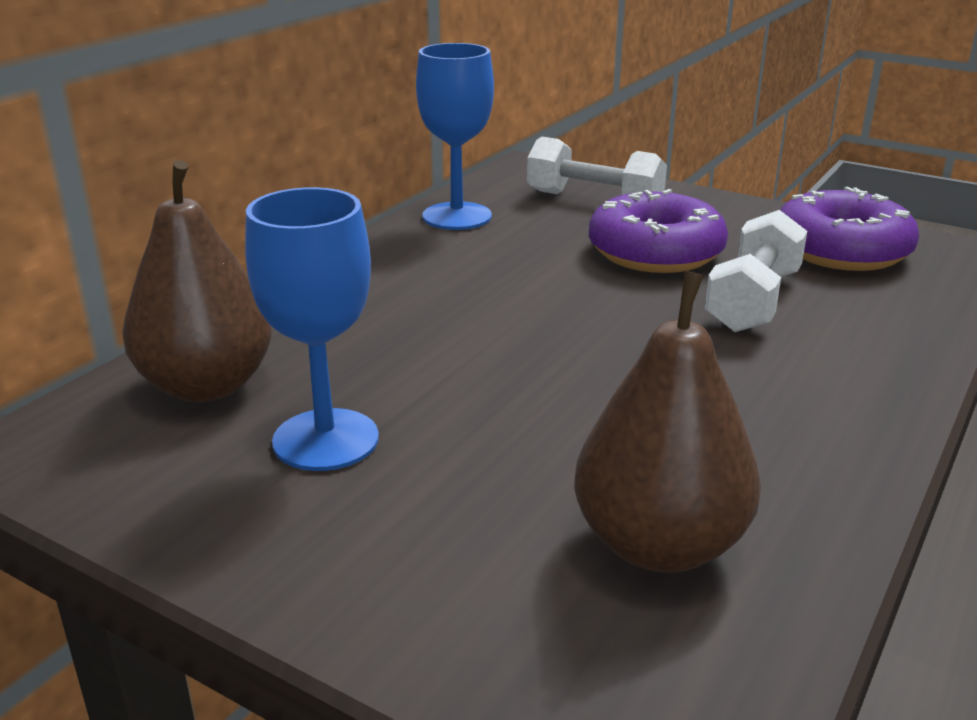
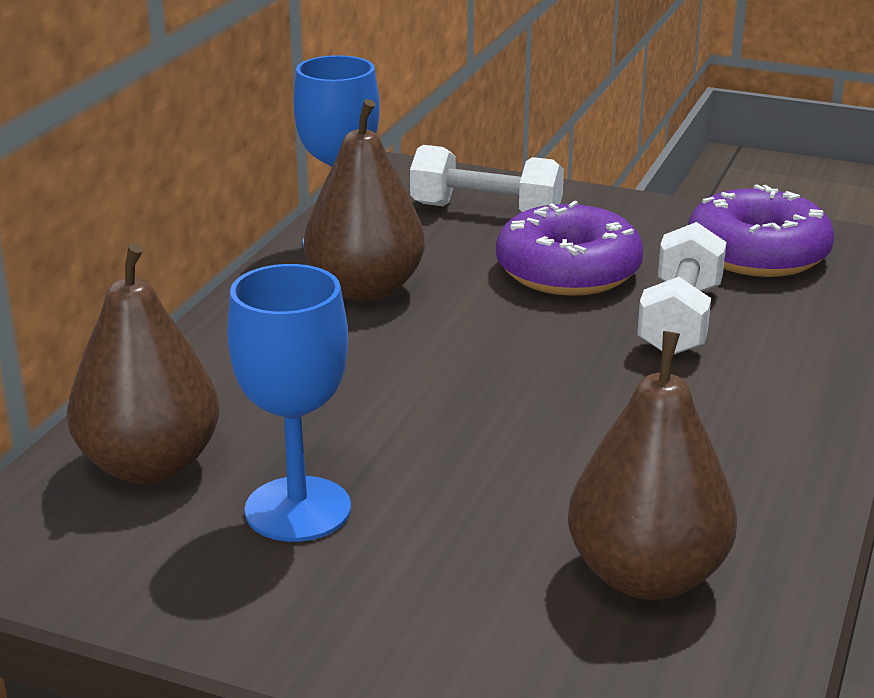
camera: 10 degrees left, 0 degrees up
none -> brown pear [304,99,425,301]

